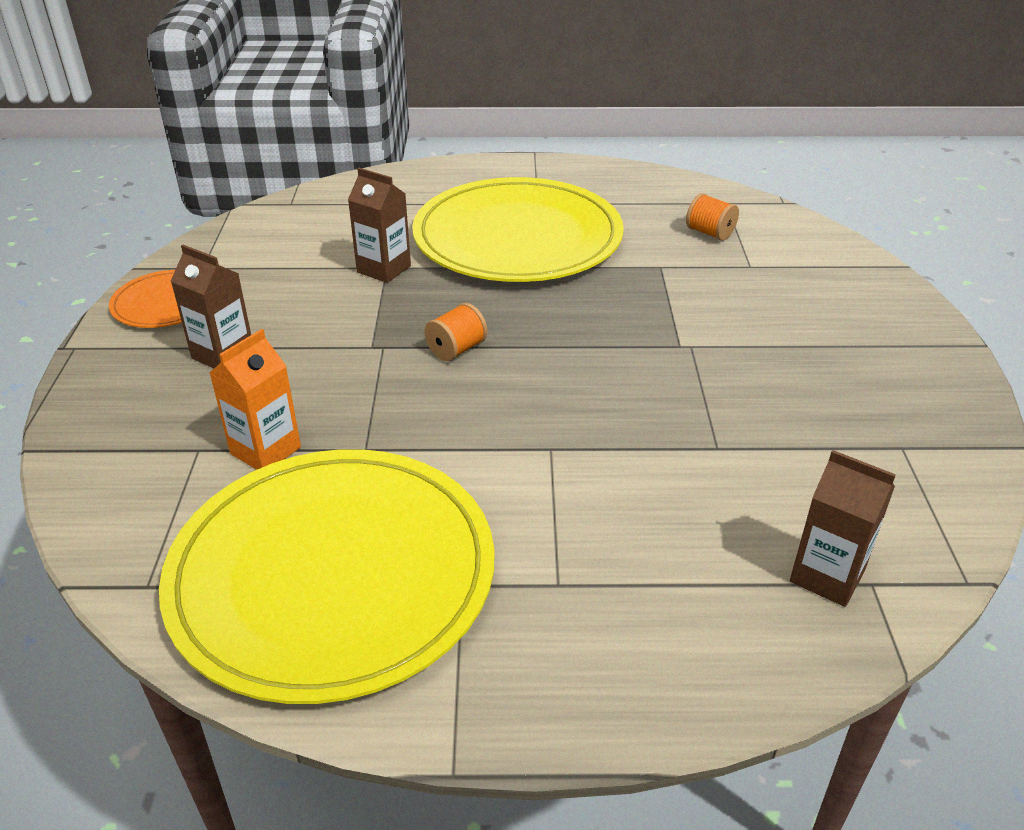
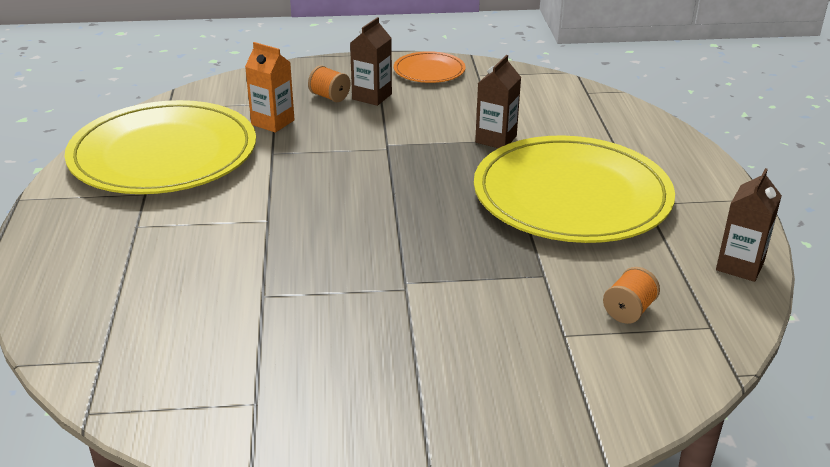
camera: 85 degrees right, 5 degrees down
orange spool [424,303,488,361] -> orange spool moved to [308,65,350,102]
brown carton [790,450,896,607] -> brown carton moved to [716,168,782,282]

